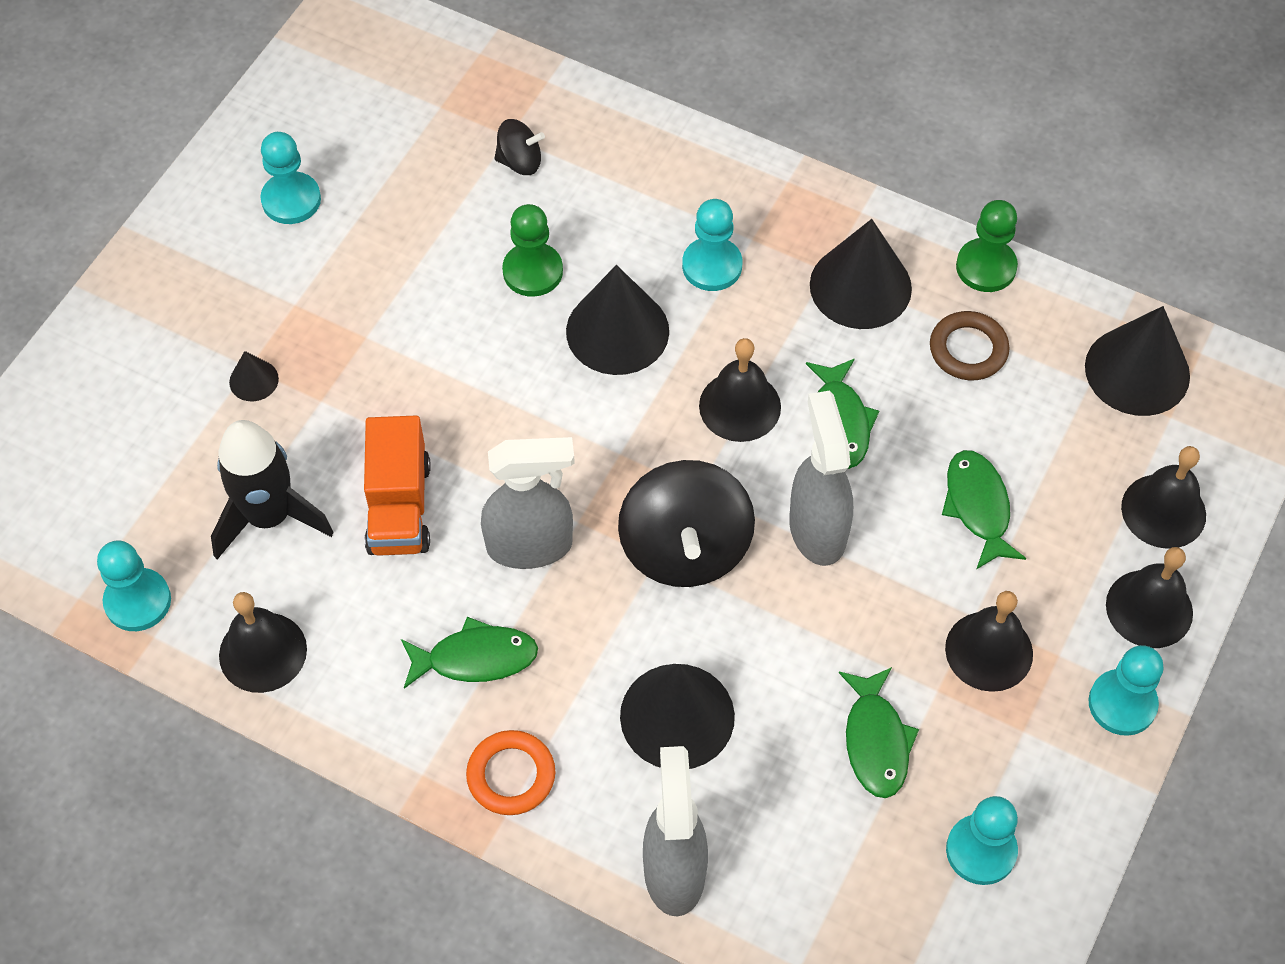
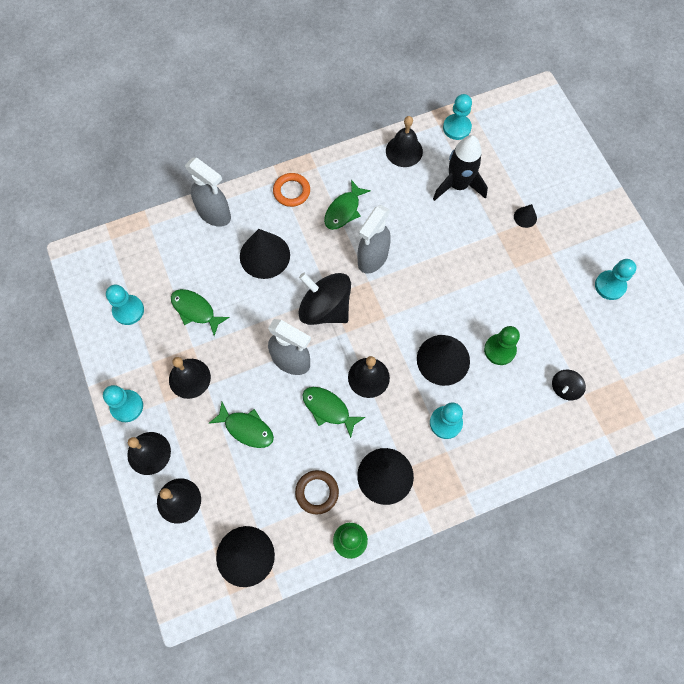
camera: 130 degrees right, 10 degrees up
orange truck [364,416,431,556] -> none

